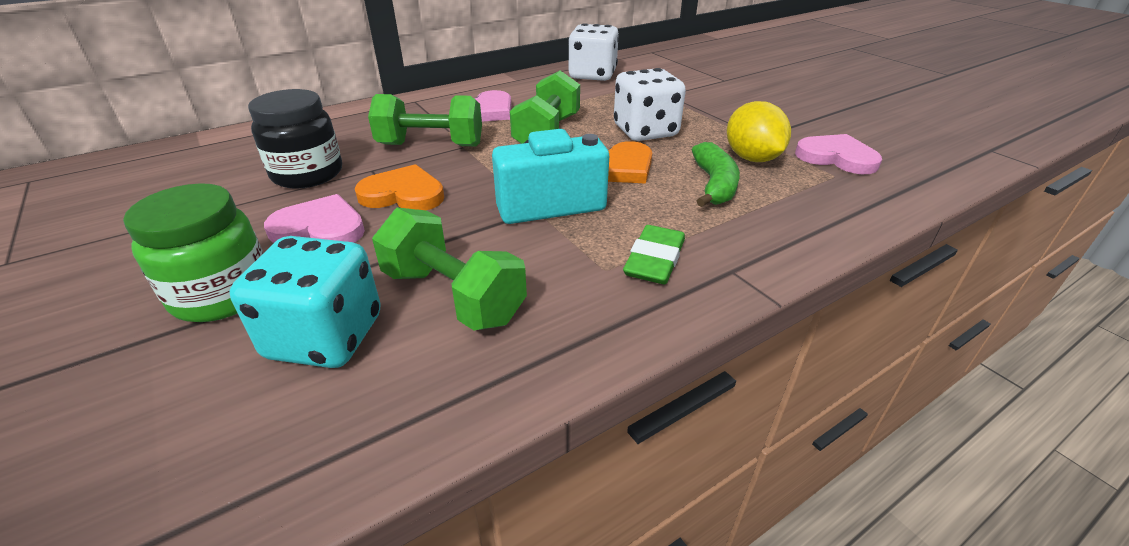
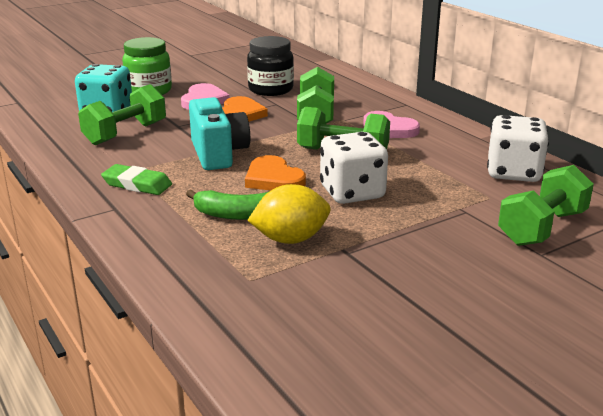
camera: 90 degrees right, 10 degrees down
pink heart [795,134,882,174] -> none
none -> green dumbbell [498,165,594,246]

